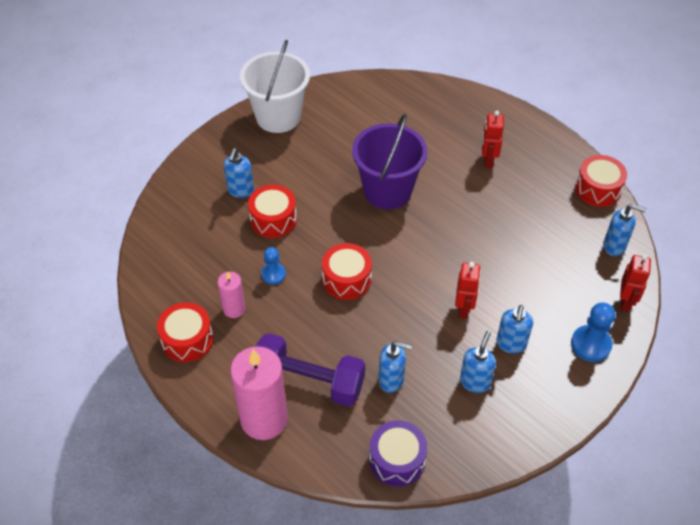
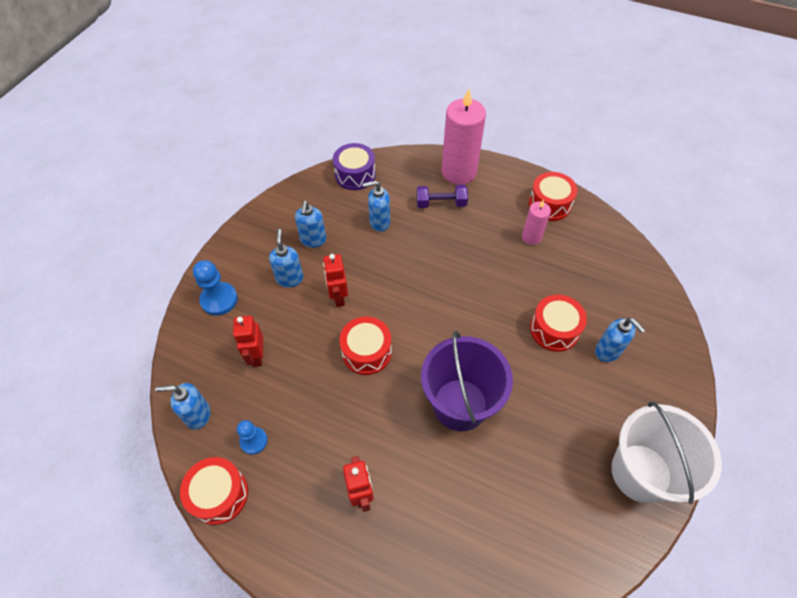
camera: 160 degrees right, 5 degrees up
blue soap dispenser [224,148,254,198] -> blue soap dispenser turned 150 degrees clockwise [595,318,645,362]
purple dumbbell [255,333,365,407] -> purple dumbbell [417,185,468,208], size x0.58
blue pawn [261,247,286,285] -> blue pawn moved to [237,420,268,455]
red drum [322,243,372,300] -> red drum moved to [339,317,392,375]
red robot [620,254,651,312] -> red robot moved to [233,316,263,367]

